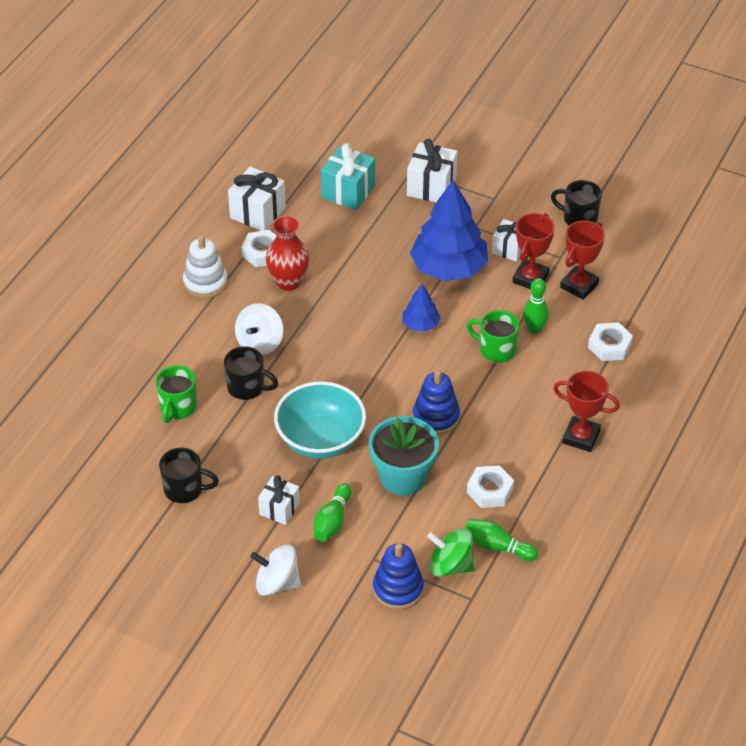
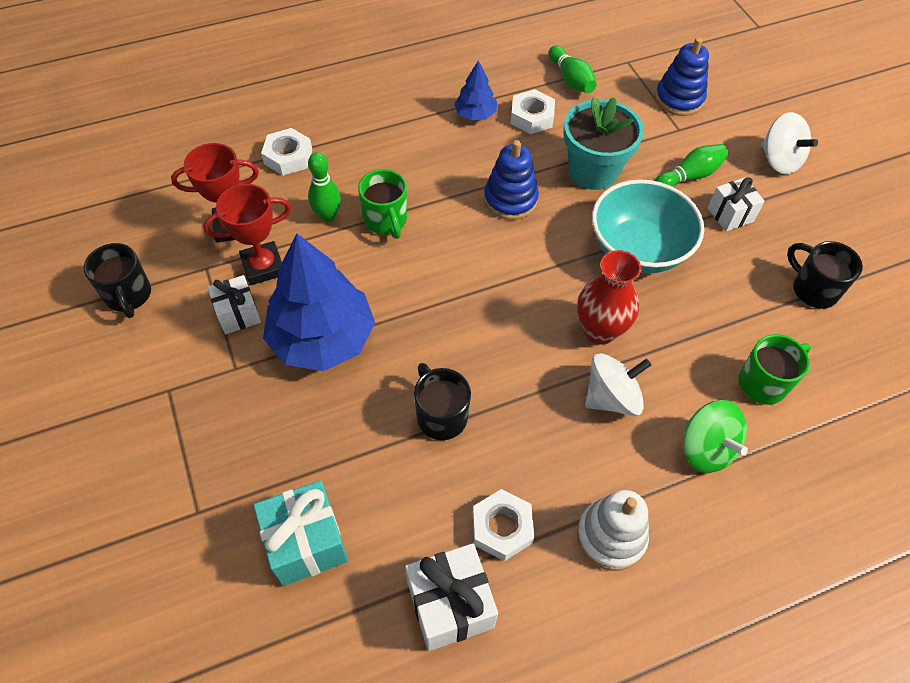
camera: 140 degrees left, 10 degrees up
black mug [224,346,278,400] -> black mug moved to [414,363,471,440]
red vase [266,216,309,291] -> red vase moved to [577,250,641,345]
blue tree [402,284,441,332] -> blue tree moved to [454,61,497,120]
white gift [407,139,457,202] -> none
green spinning top [427,528,475,577] -> green spinning top moved to [683,400,748,473]
red trophy [553,371,620,452] -> none

